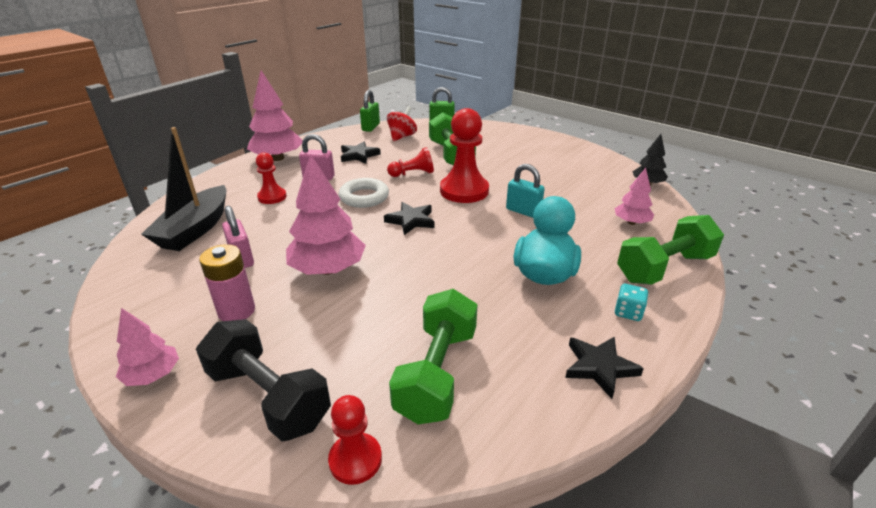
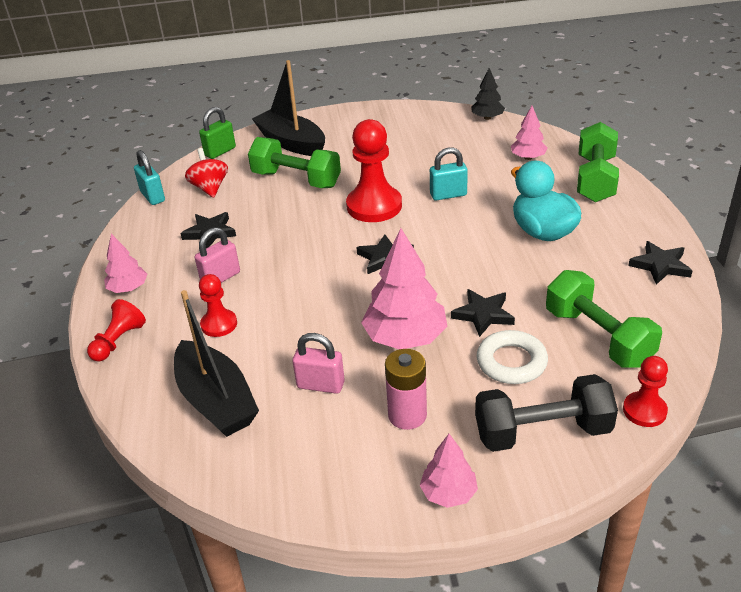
camera: 45 degrees left, 5 degrees up
pink tree [247,70,303,161] -> pink tree [104,234,147,293], size x0.56
white ring [339,178,389,208] -> white ring moved to [477,330,548,384]
green padlock [360,90,380,132] -> turquoise padlock [134,150,165,205]
red pawn [387,147,434,177] -> red pawn moved to [87,299,146,362]
turquoise dice [615,284,648,321] -> none
none -> black boat [252,60,325,156]
none -> black star [451,289,515,337]

